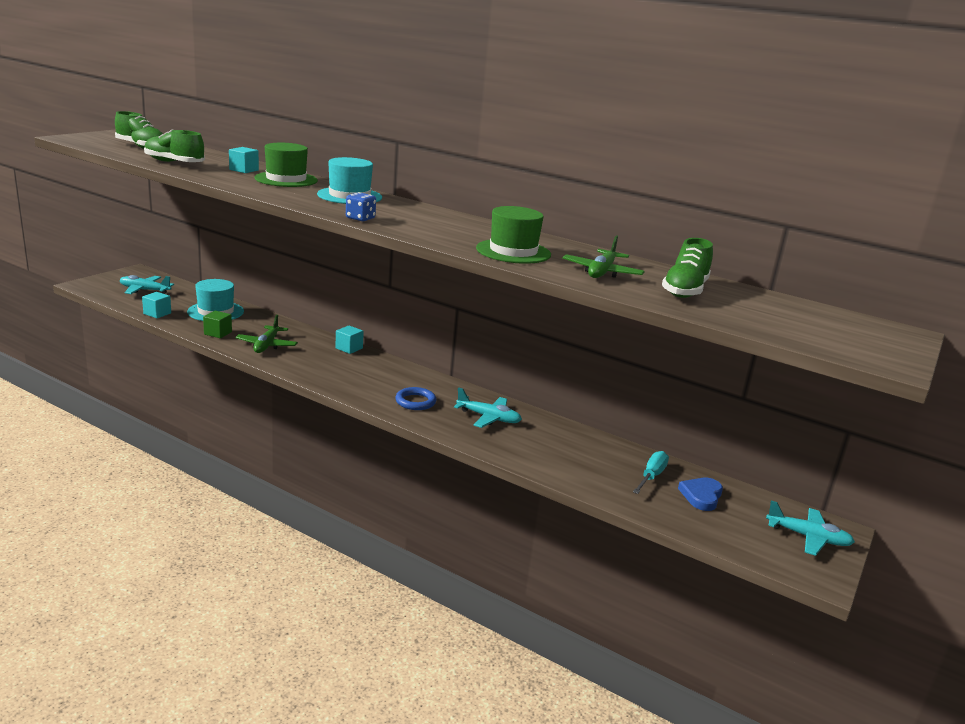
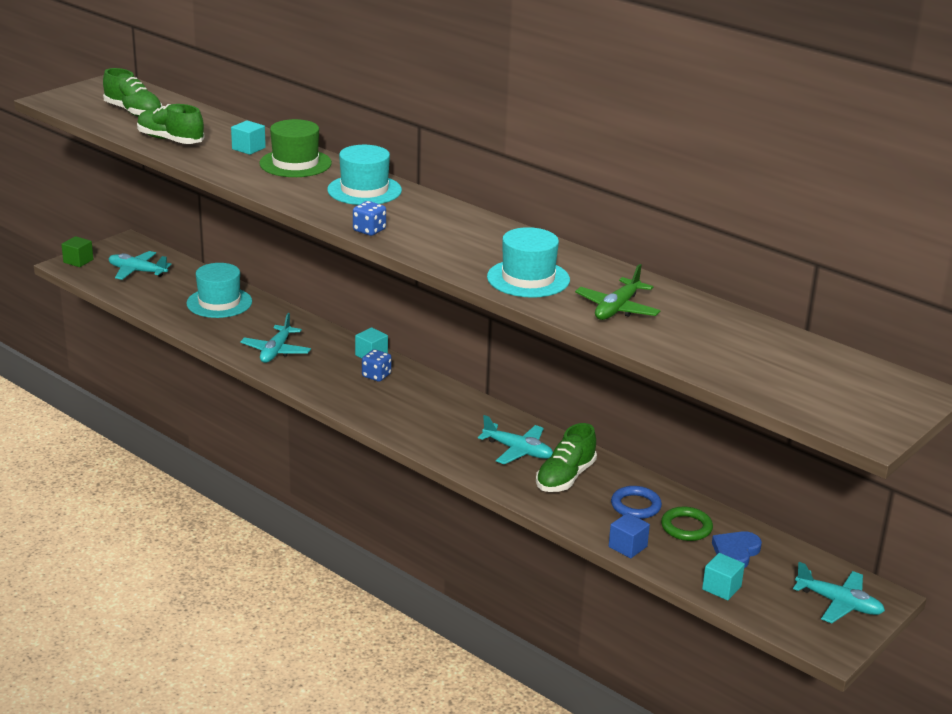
camera: 10 degrees right, 5 degrees up
turquoise cube [142,292,171,318] -> turquoise cube moved to [702,553,745,600]
green cube [203,311,232,338] -> green cube moved to [61,236,93,267]
green plane [235,315,298,353] -> turquoise plane [240,313,311,363]
blue ring [395,387,436,410] -> blue ring moved to [611,486,662,519]
green hat [476,206,551,264] -> turquoise hat [487,227,570,298]
turquoise screwdriver [633,451,669,494] -> green ring [661,507,713,541]
green shoe [662,238,713,298] -> green shoe moved to [536,423,597,492]
none -> blue dice [362,349,392,382]
none -> blue cube [609,513,650,558]

